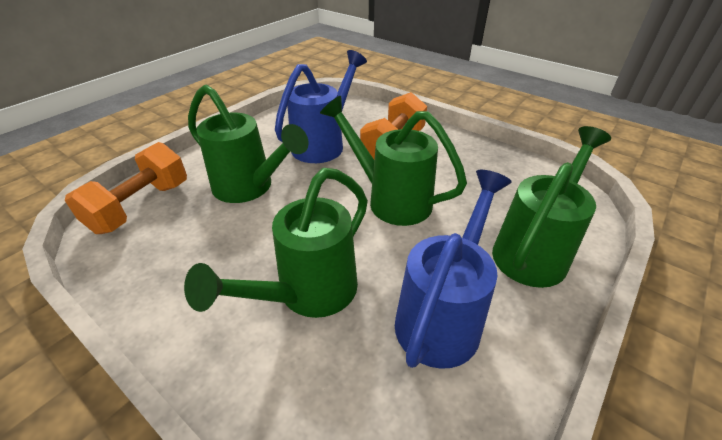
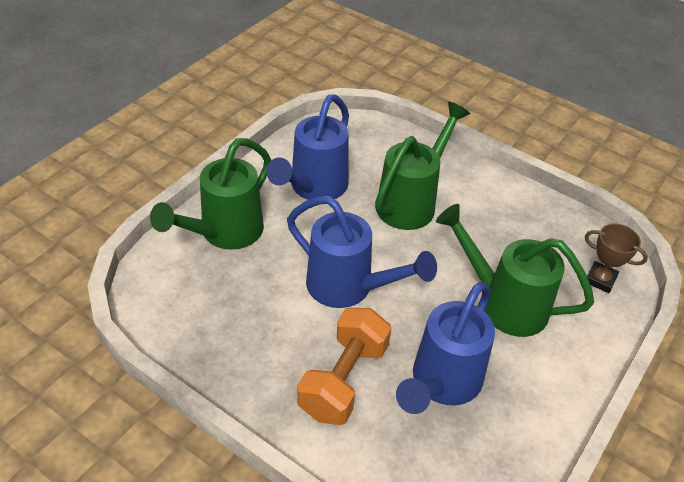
camera: 175 degrees right, 5 degrees up
orange dumbbell [65,142,187,234] -> brown trophy [585,224,648,293]
green watering can [320,96,467,226] -> blue watering can [287,196,437,308]

